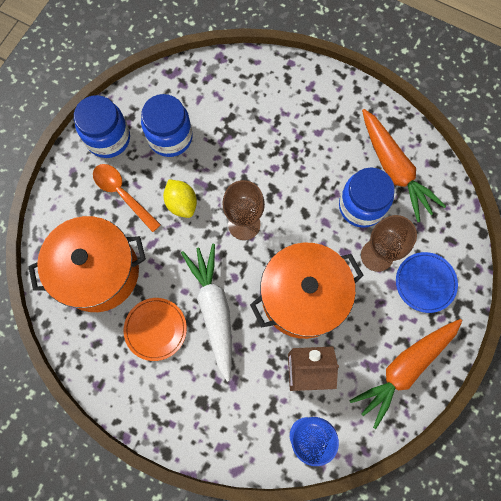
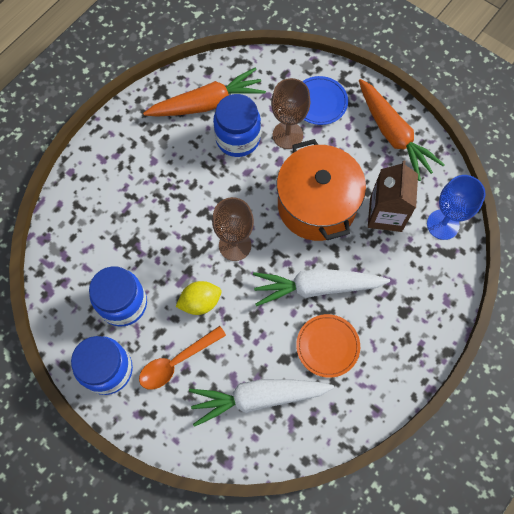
camera: 80 degrees left, 5 degrees down
orange pot [28,216,146,312] -> white carrot [189,379,334,427]

